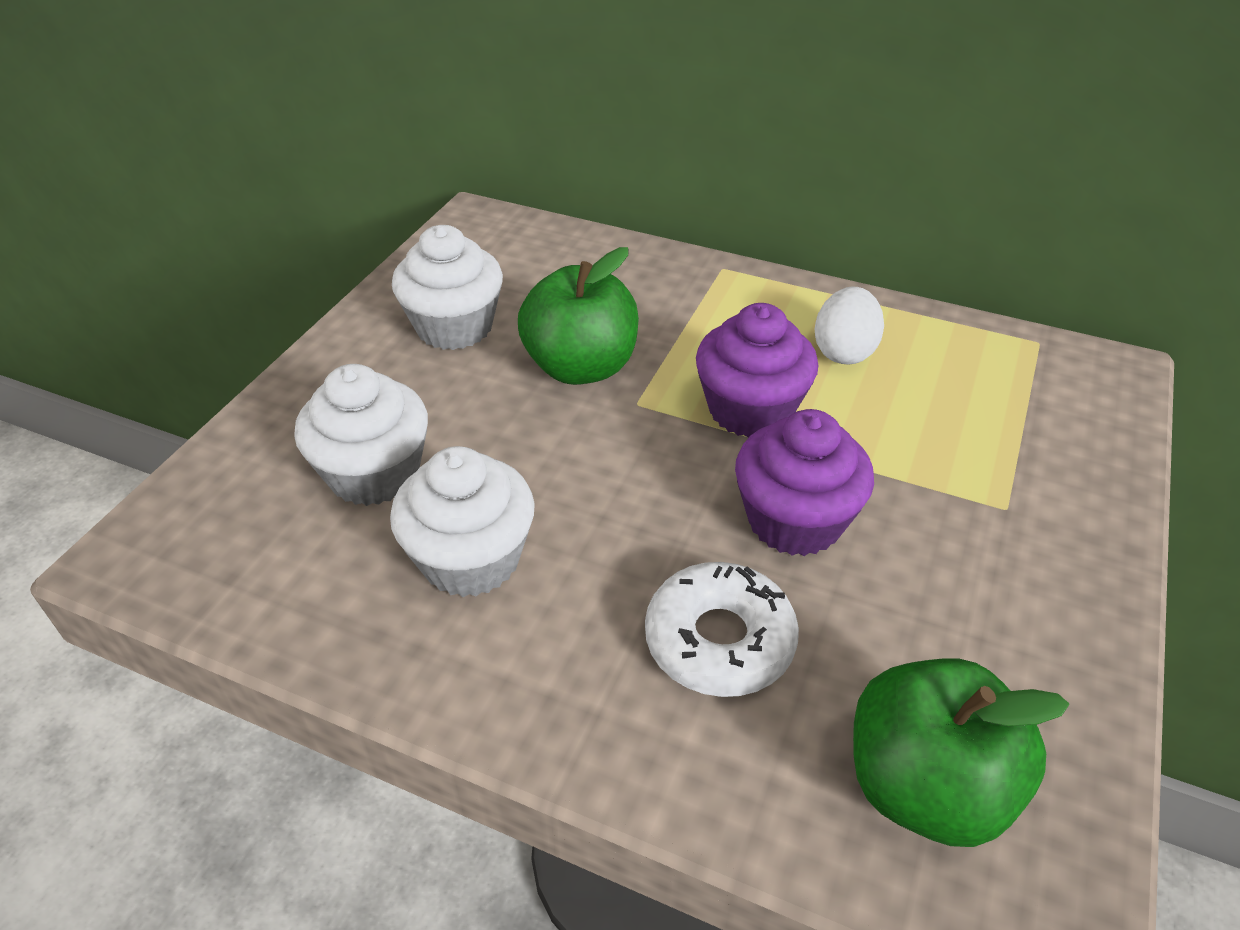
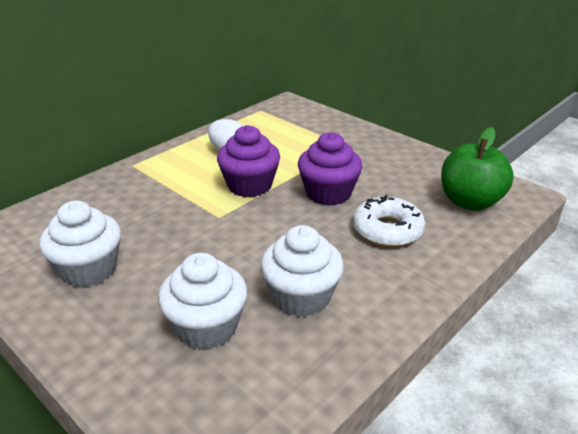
camera: 70 degrees left, 10 degrees down
green apple [518,247,639,385] -> none

